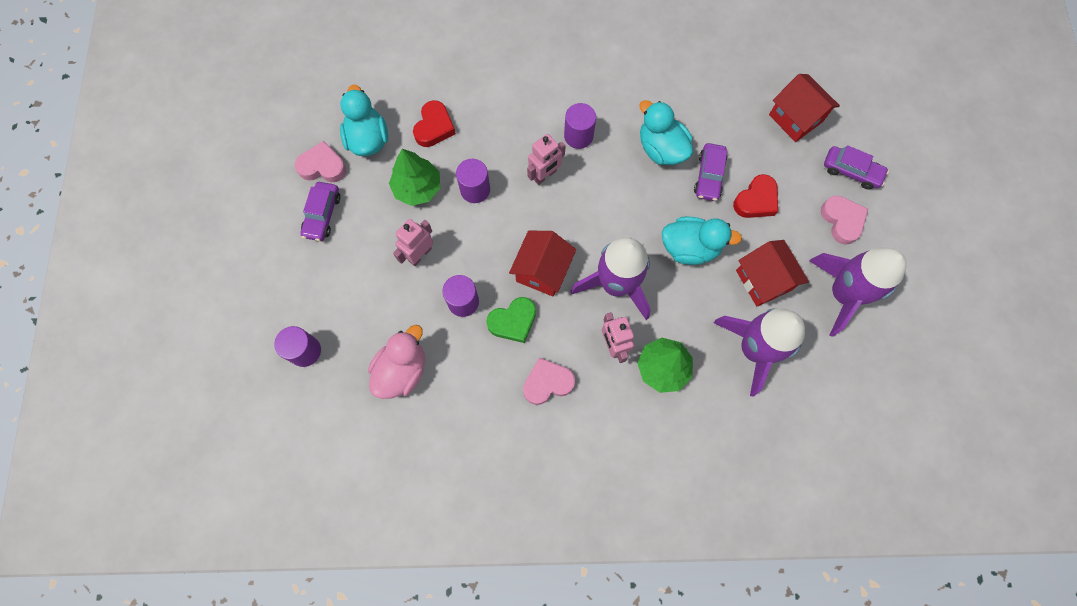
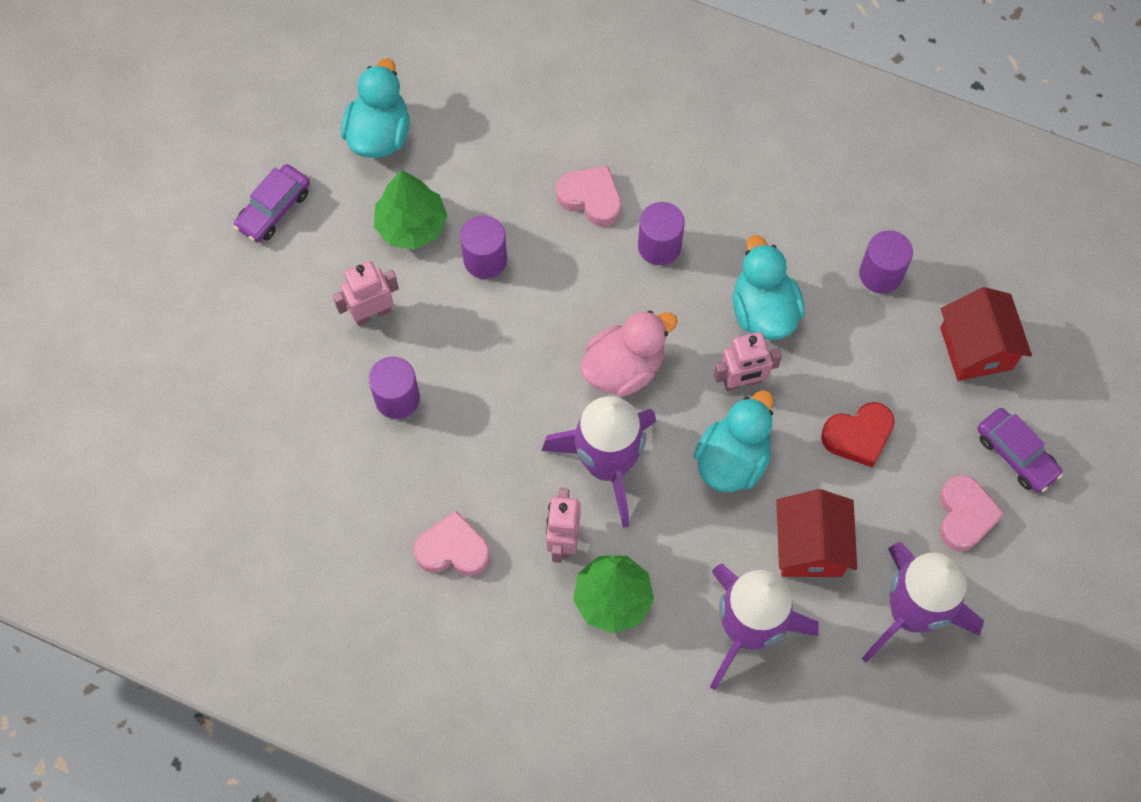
camera: 25 degrees right, 5 degrees down
purple cylinder [274,326,321,367] -> purple cylinder moved to [859,230,913,294]
pink heart [295,141,346,182] -> pink heart moved to [556,166,622,227]
pink duck [368,325,425,399] -> pink duck moved to [580,310,678,397]
red heart [413,100,456,147] -> none
green heart [486,297,536,343] -> none
red house [509,231,576,296] -> none
pink robot [527,134,566,185] -> pink robot moved to [714,332,782,391]
turquoise duck [662,217,742,265] -> turquoise duck turned 90 degrees counterclockwise [694,390,774,492]
purple car [694,143,727,201] -> none

